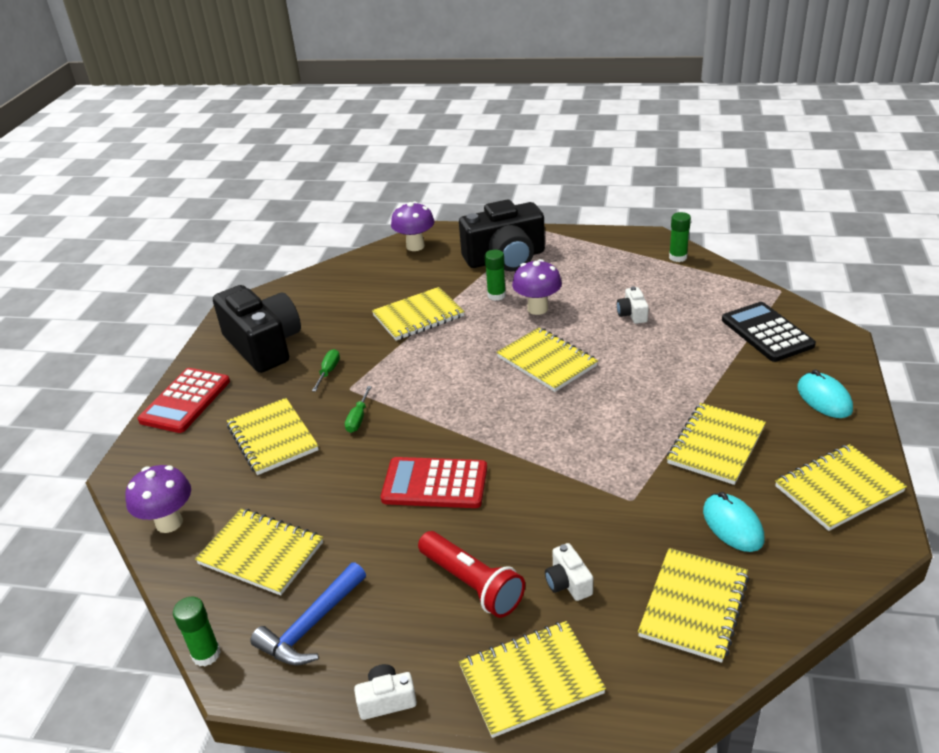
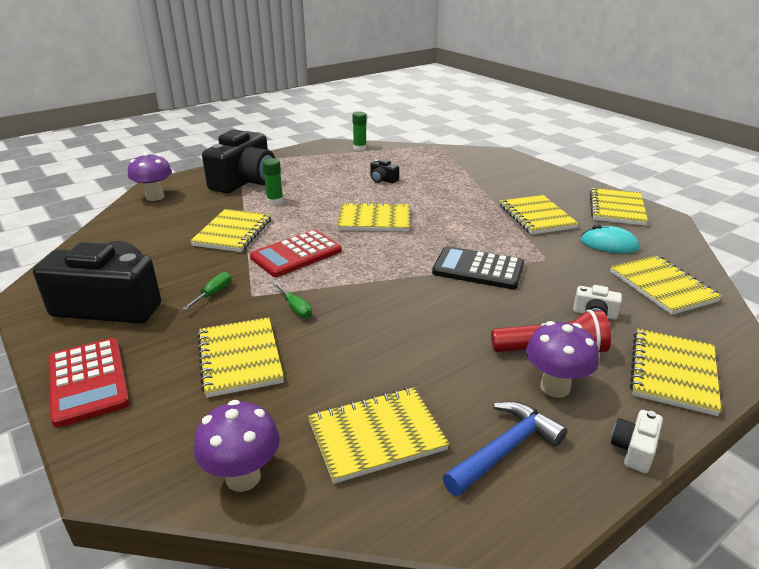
camera: 50 degrees left, 5 degrees down
green glue stick [173,597,221,666] -> none
yellow notebook [227,398,319,475] -> yellow notebook turned 60 degrees clockwise [197,317,284,398]
blue hammer [250,562,366,666] -> blue hammer turned 120 degrees counterclockwise [442,401,567,496]
green screwdriver [312,349,340,392] -> green screwdriver turned 60 degrees clockwise [182,272,231,310]
red calculator [381,457,487,508] -> red calculator moved to [250,230,342,277]
purple mushroom [512,259,562,315] -> purple mushroom moved to [526,321,599,398]
white camera [617,286,649,324] -> black camera [370,159,399,183]
black calculator [722,302,816,362] -> black calculator moved to [432,246,524,289]
turquoise mouse [797,370,853,418] -> none

